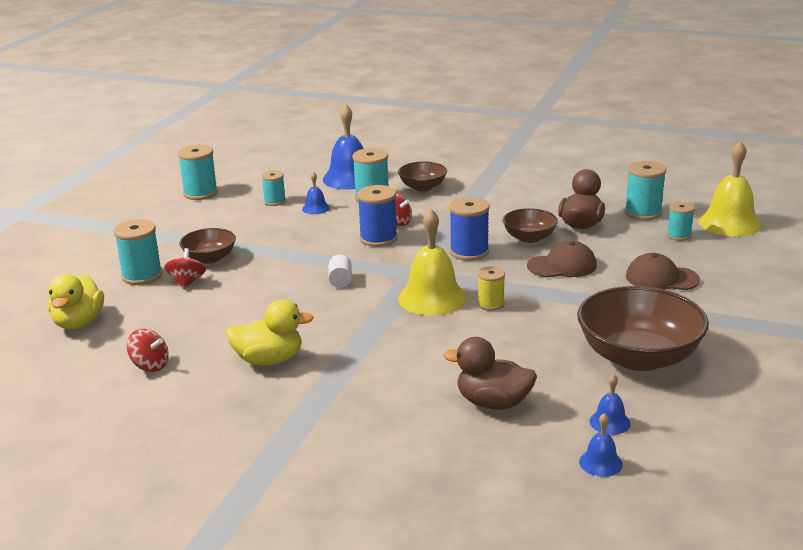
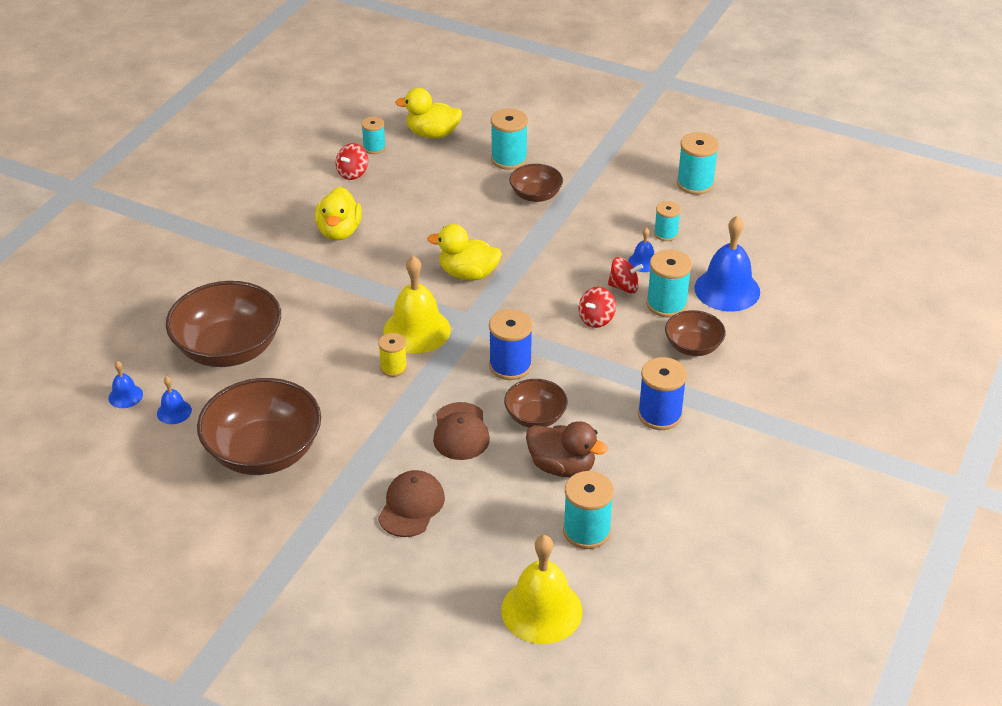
camera: 95 degrees right, 15 degrees up
red spinning top [165,248,206,289] -> red spinning top moved to [608,257,643,293]
white cylinder [328,254,352,288] -> yellow duck [427,224,502,281]
blue spool [357,185,398,247] -> blue spool moved to [638,357,687,430]
brown duck [443,337,537,410] -> brown bowl [166,281,281,367]
turquoise spool [667,202,695,241] -> turquoise spool moved to [361,116,386,154]

